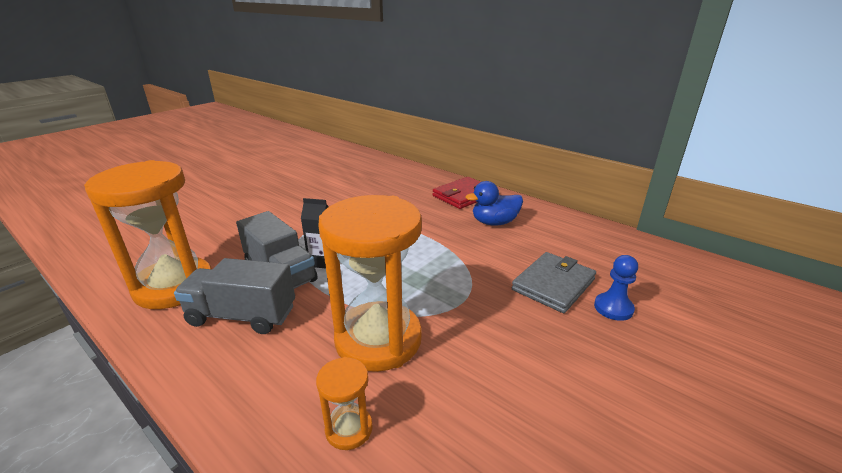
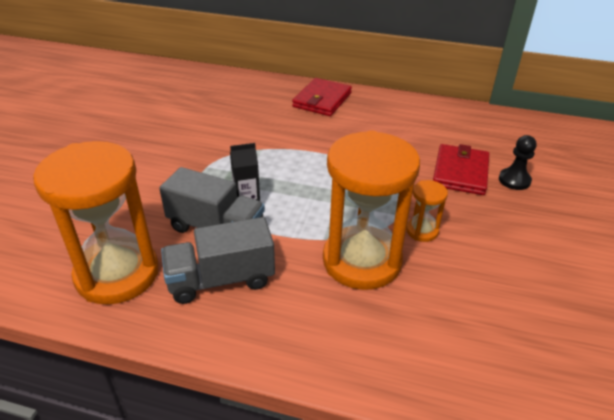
camera: 25 degrees left, 10 degrees up
orange hourglass [316,357,373,450] -> orange hourglass moved to [406,180,448,242]
blue duck [465,181,523,226] -> none
grey wallet [512,252,596,313] -> red wallet [433,144,489,195]
blue pawn [594,255,638,321] -> black pawn [499,135,537,190]

